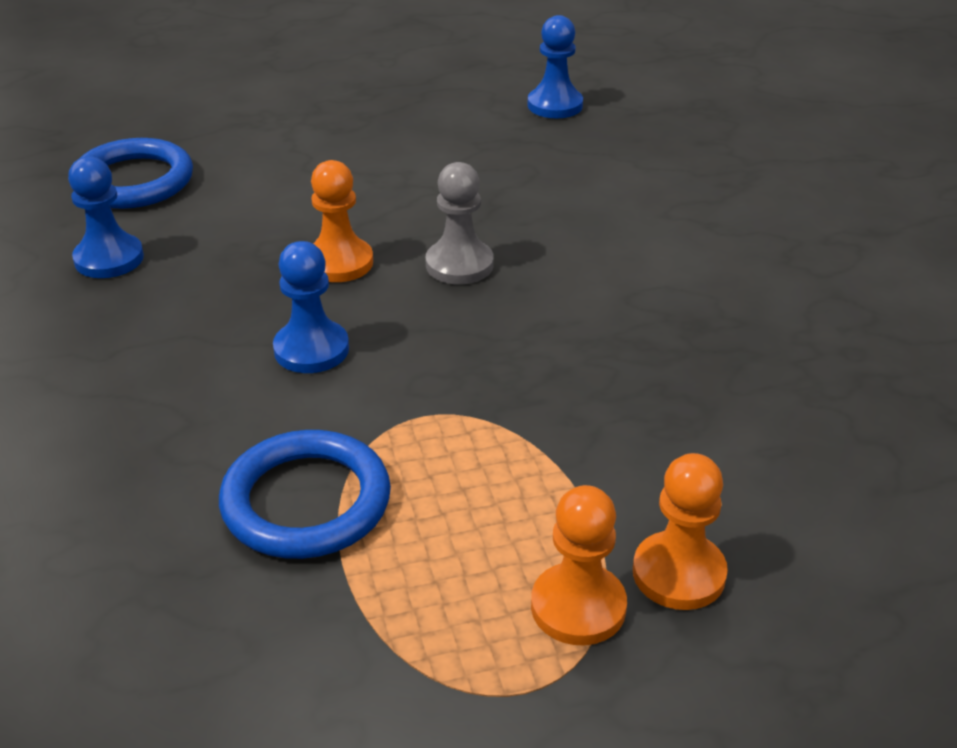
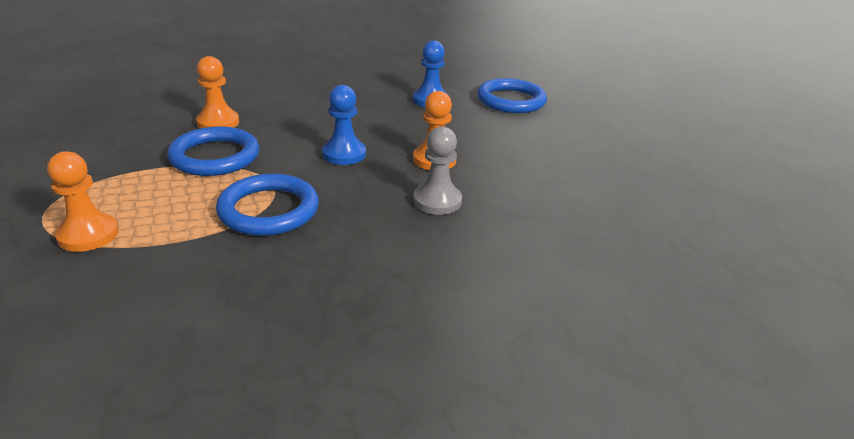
camera: 85 degrees right, 5 degrees down
blue pawn [527,15,583,118] -> none
orange pawn [633,453,728,610] -> orange pawn moved to [196,56,239,128]
none -> blue ring [216,173,319,236]

